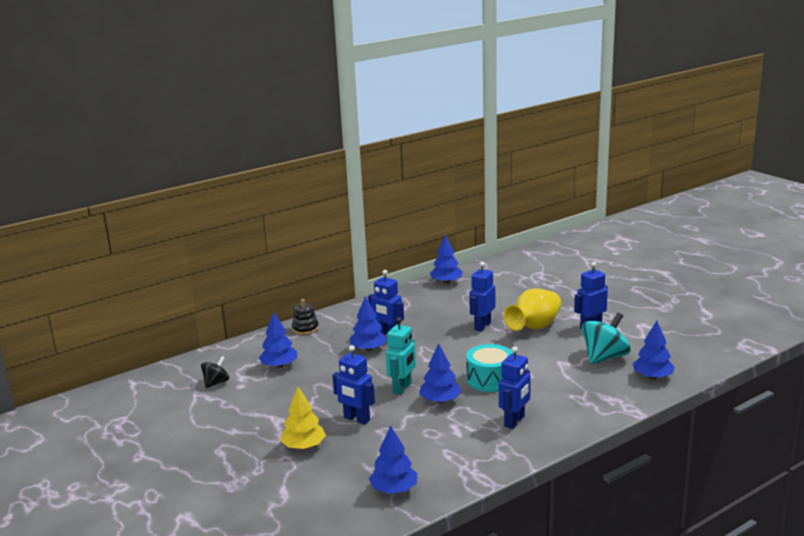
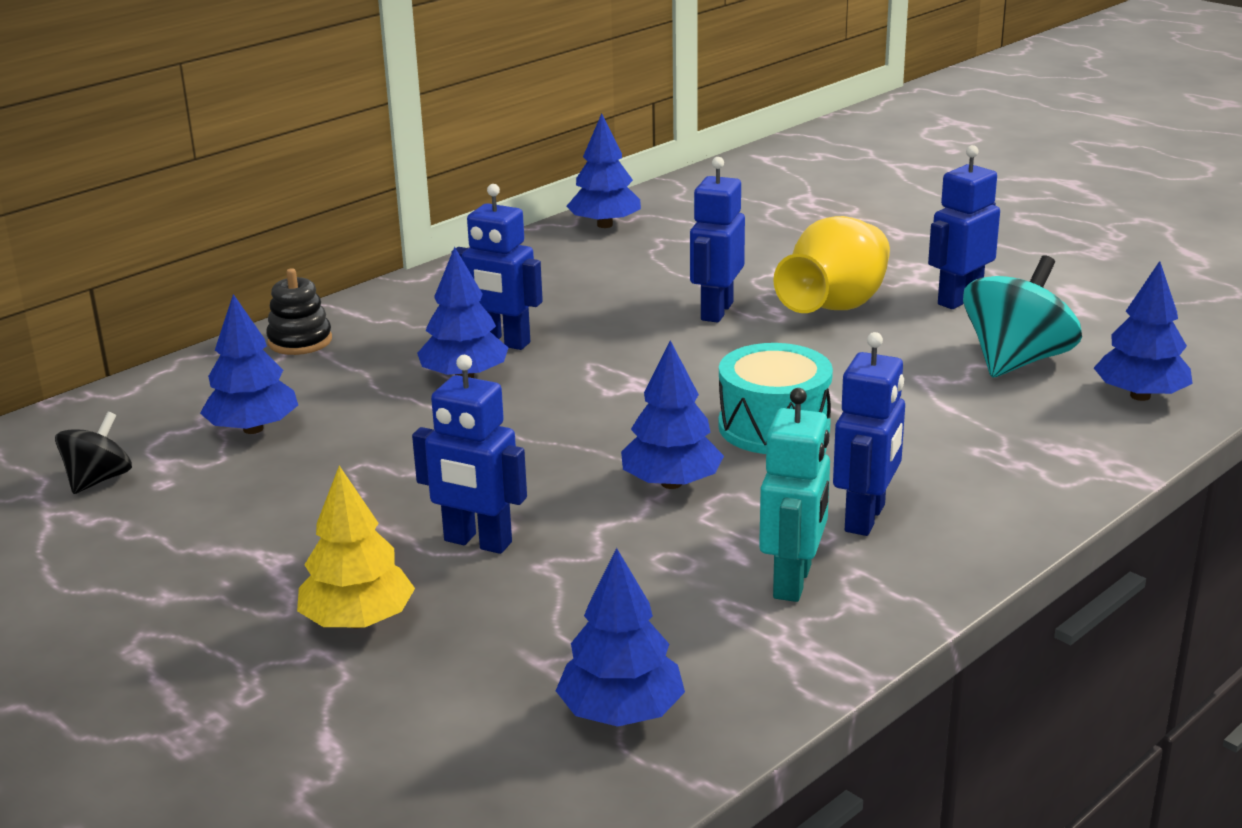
camera: 10 degrees left, 5 degrees up
turquoise robot [386,317,416,395] -> turquoise robot moved to [759,388,830,602]

